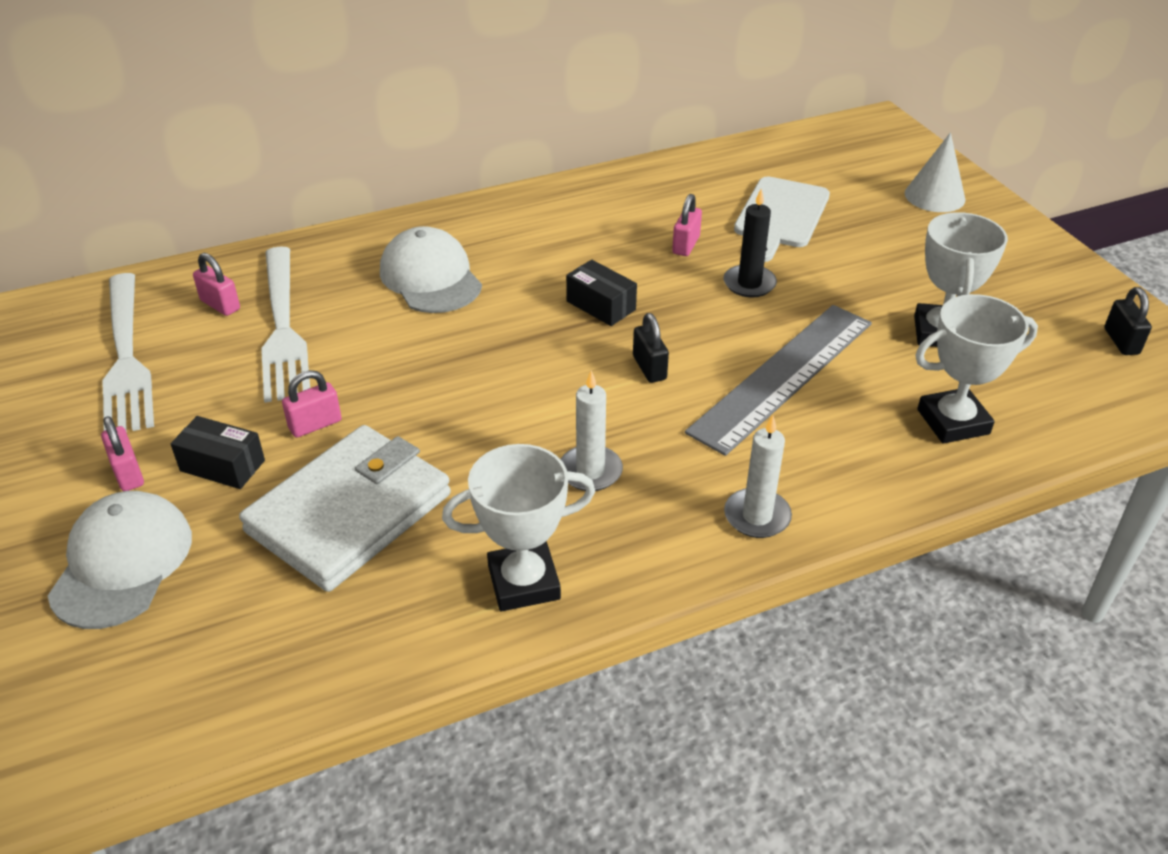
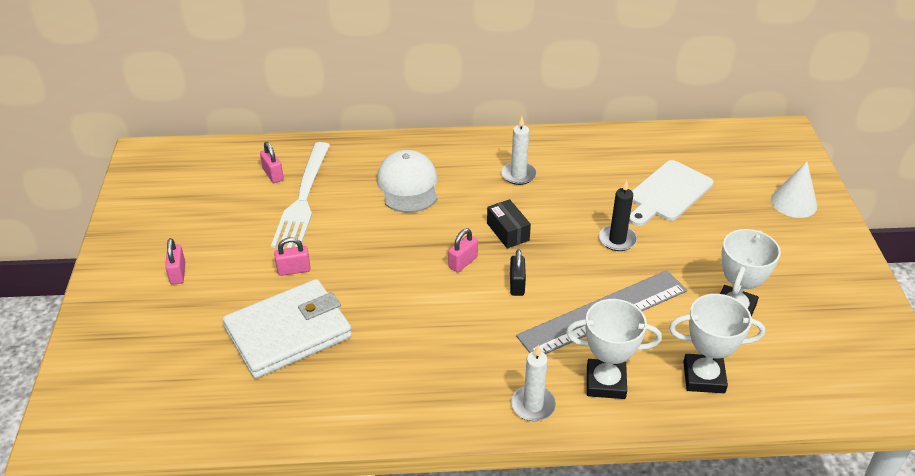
camera: 20 degrees right, 0 degrees up
white cap [48,491,192,629] -> none
white fork [103,273,154,432] -> none
black box [171,416,265,489] -> none
white trophy [442,444,595,611] -> white trophy moved to [566,299,662,399]
white candle [560,370,623,491] -> white candle moved to [501,117,536,185]
pink padlock [672,194,702,256] -> pink padlock moved to [448,228,478,272]
black padlock [1104,287,1152,355] -> none

